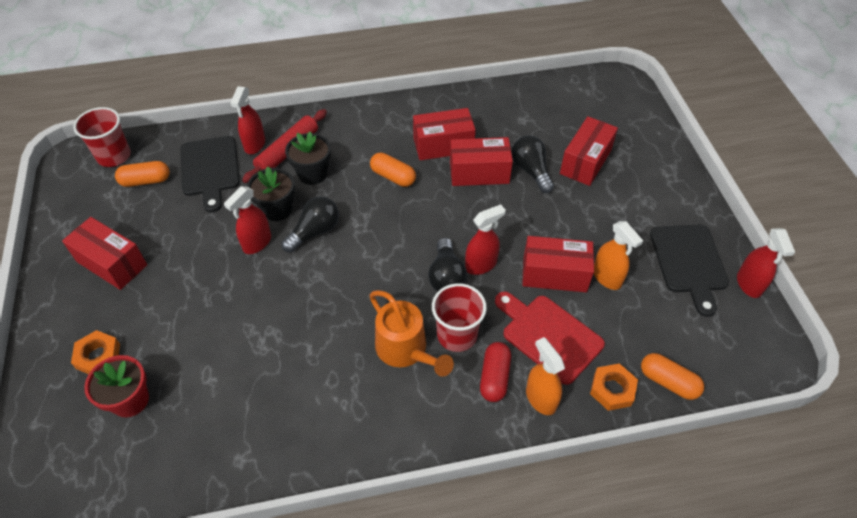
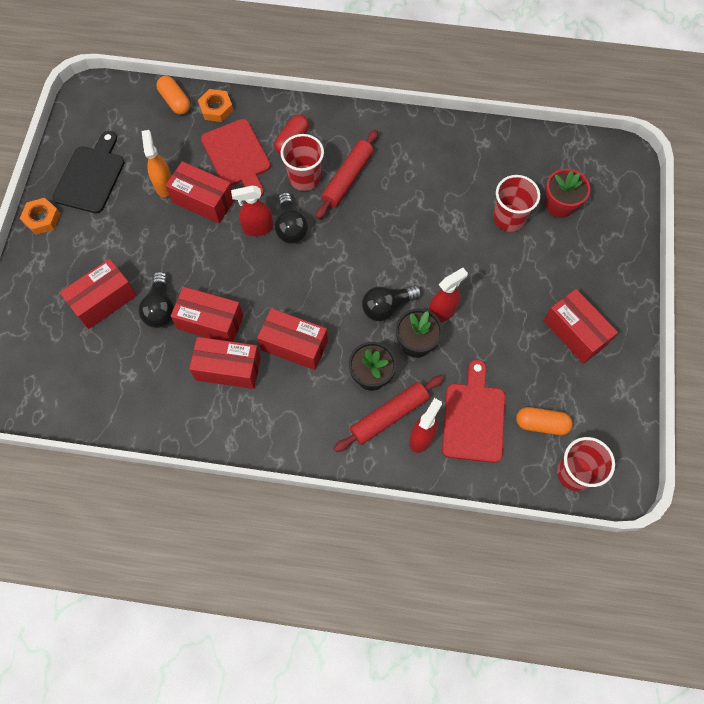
camera: 160 degrees left, 15 degrees up
orange nut [71,330,120,374] -> orange nut moved to [20,198,60,235]
black cutting board [180,136,240,212] -> red cutting board [442,360,505,463]
orange watering can [369,290,454,377] -> red rolling pin [316,130,378,219]
orange capsule [370,153,416,187] -> red box [257,308,328,370]
black light bulb [428,238,467,291] -> black light bulb turned 150 degrees clockwise [275,192,308,244]
orange spray bottle [526,337,565,415] -> none
red spray bottle [737,228,795,298] -> none
none -> red cup [493,175,540,232]

